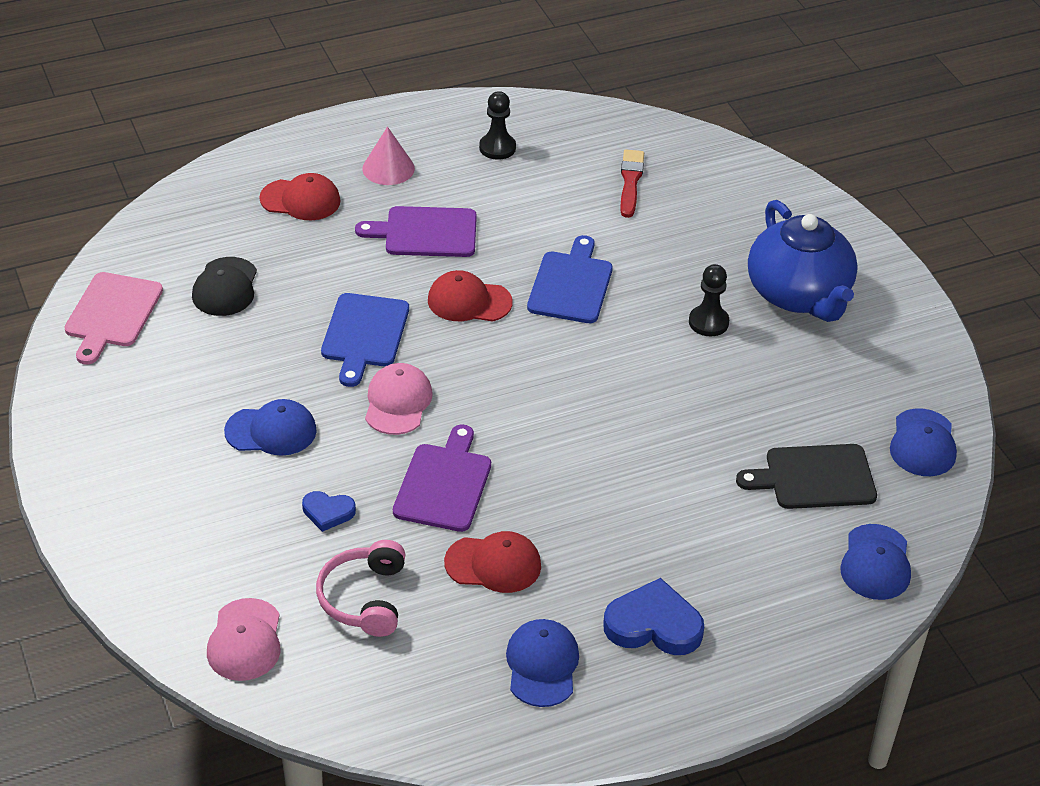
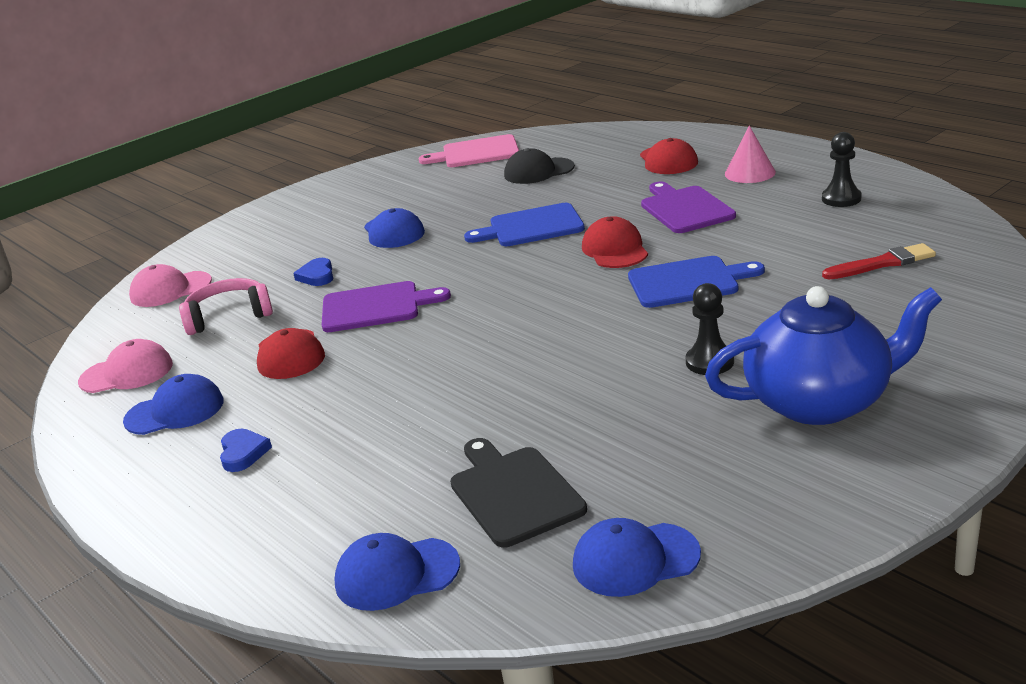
camera: 75 degrees right, 15 degrees down
pink cap [365,363,433,435] -> pink cap moved to [78,339,173,393]
blue heart [603,578,704,655] -> blue heart [220,429,272,472], size x0.57
blue teapot [748,200,858,322] -> blue teapot turned 150 degrees counterclockwise [705,286,942,425]

